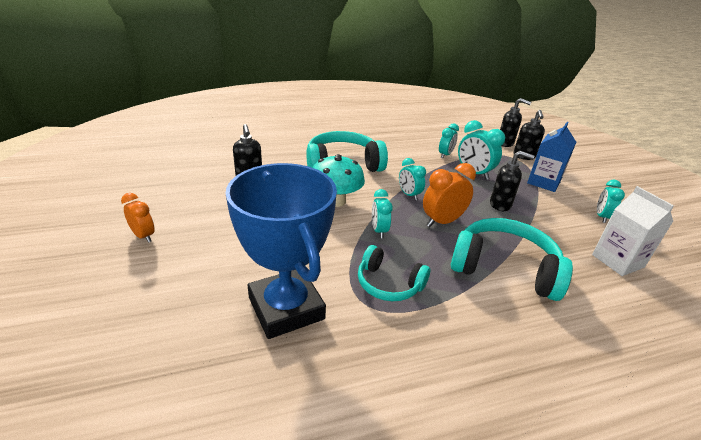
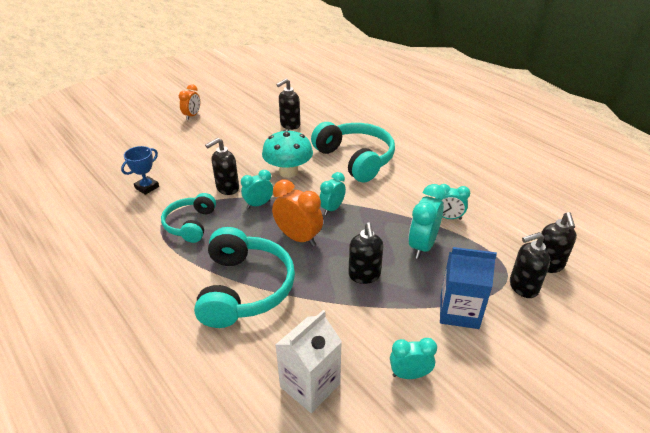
camera: 70 degrees right, 5 degrees up
blue trophy [226,163,337,339] -> blue trophy [121,146,159,195], size x0.42
none -> black soap dispenser [205,138,239,195]

